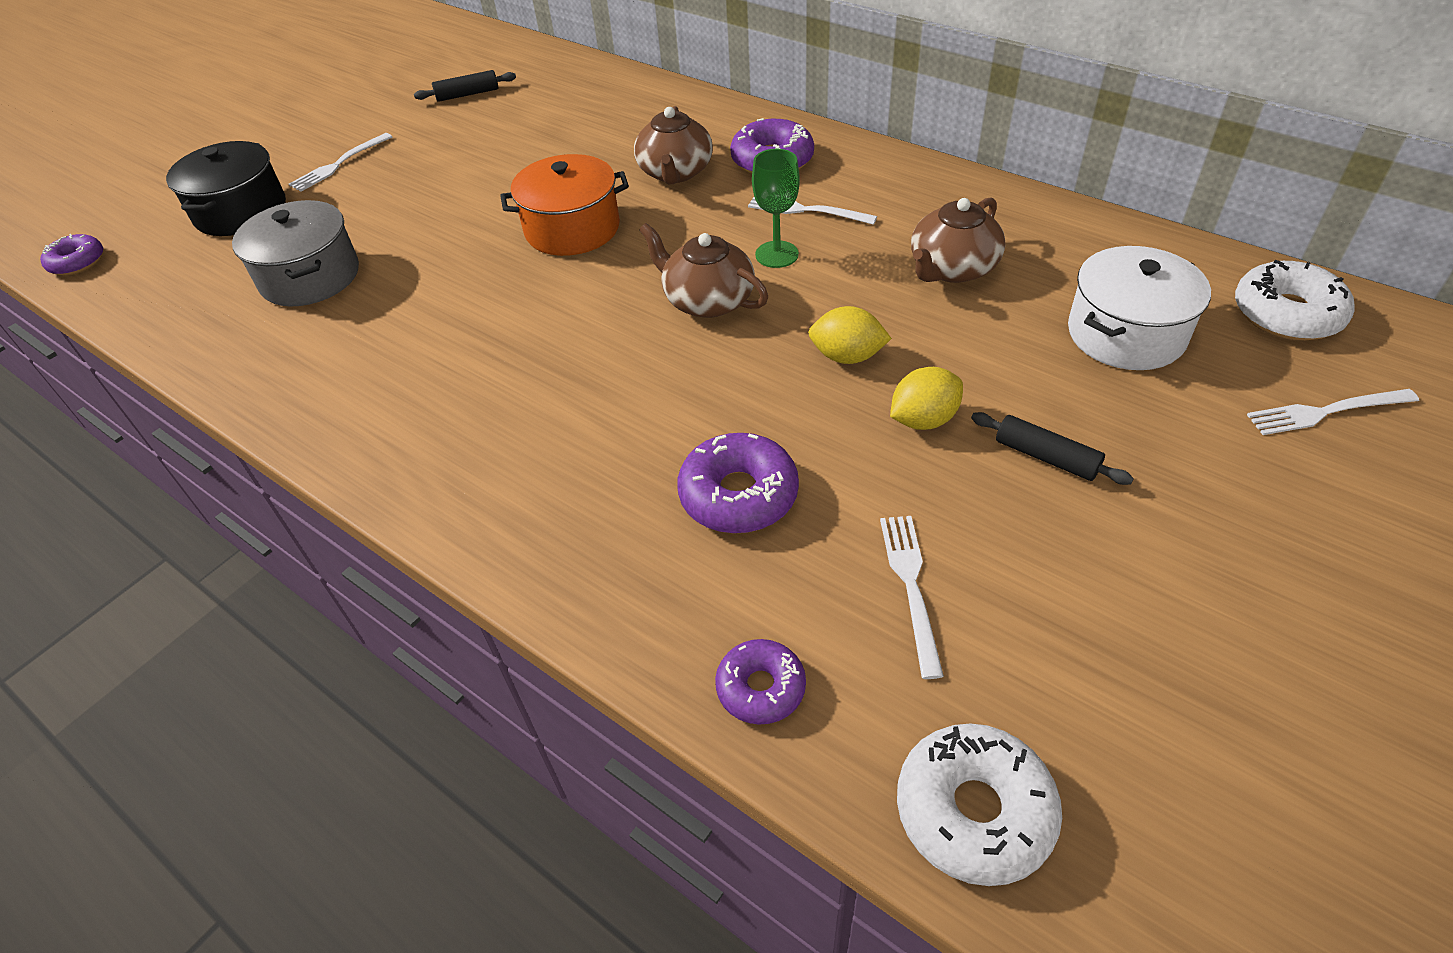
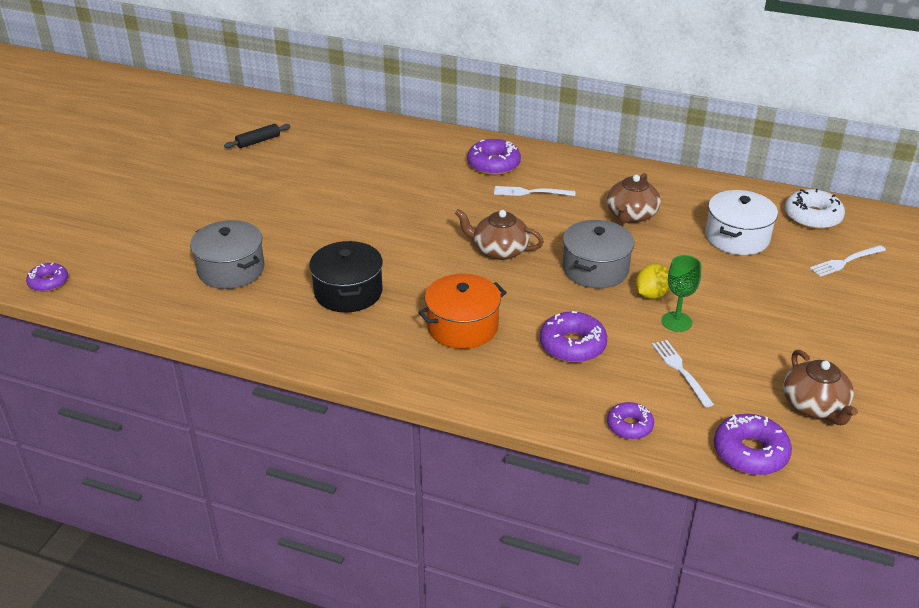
camera: 20 degrees left, 10 degrees down
black pot [166,141,286,236] -> black pot moved to [309,241,383,313]
white fork [289,133,392,192] -> none
orange pot [500,154,629,256] -> orange pot moved to [418,273,507,349]
brown teapot [634,106,713,184] -> brown teapot moved to [783,350,858,425]
green goblet [752,149,800,268] -> green goblet moved to [661,255,701,332]
yellow lemon [808,306,892,364] -> grey pot [563,220,634,288]
white donut [897,723,1062,886] -> purple donut [714,414,792,475]
black rolling pin [971,412,1134,485] -> none

